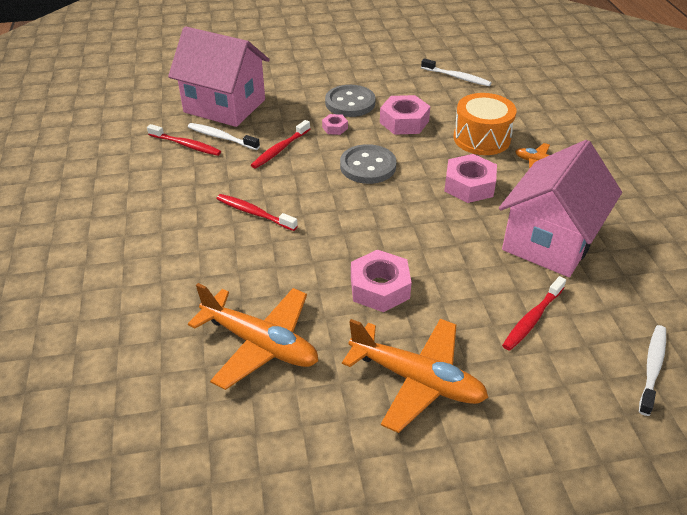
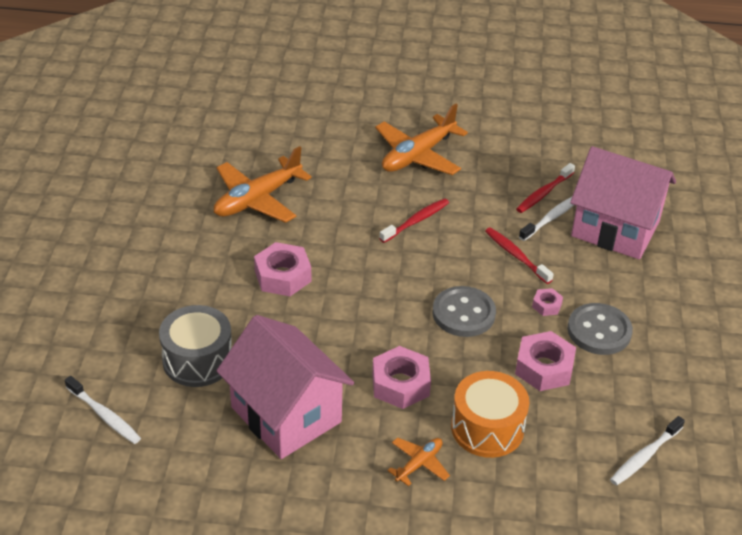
camera: 105 degrees right, 0 degrees up
pink house [168,26,270,127] -> pink house turned 75 degrees clockwise [570,146,676,260]
orange plane [342,319,489,433] -> orange plane moved to [375,104,468,175]
red toothbrush [502,276,566,351] -> grey drum [159,305,231,387]

